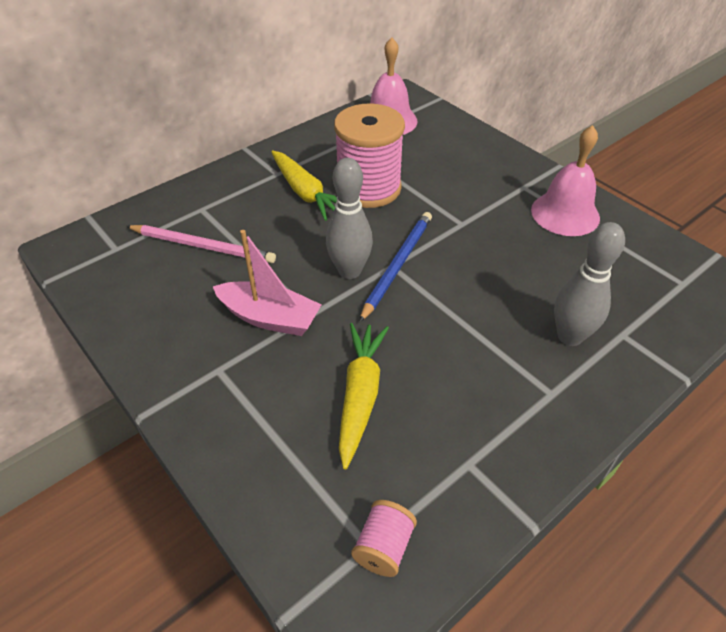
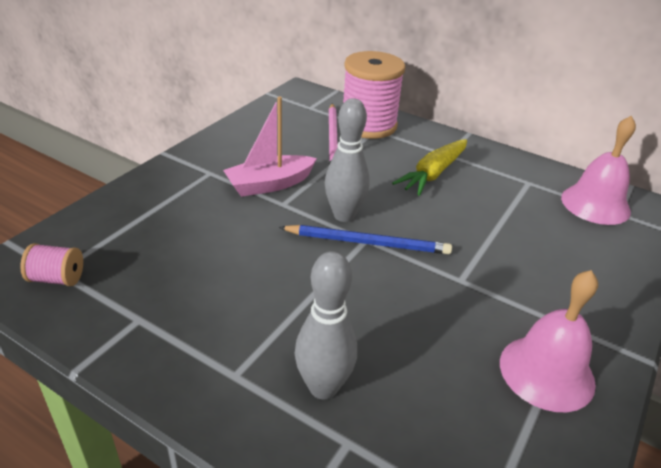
camera: 70 degrees right, 10 degrees down
pink boat [213,230,322,336] -> pink boat turned 60 degrees clockwise [223,97,317,197]
pink spool [334,104,405,208] -> pink spool moved to [343,51,405,139]
yellow carrot [339,323,389,469] -> none

